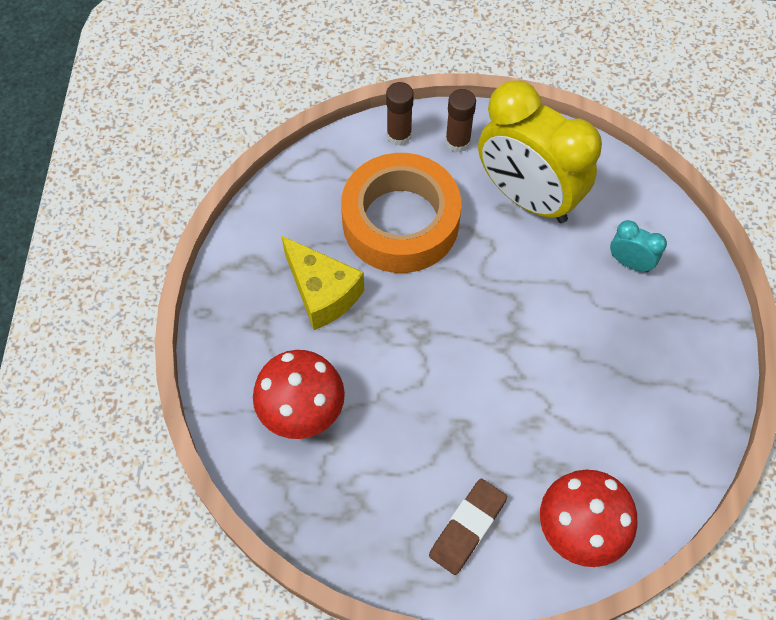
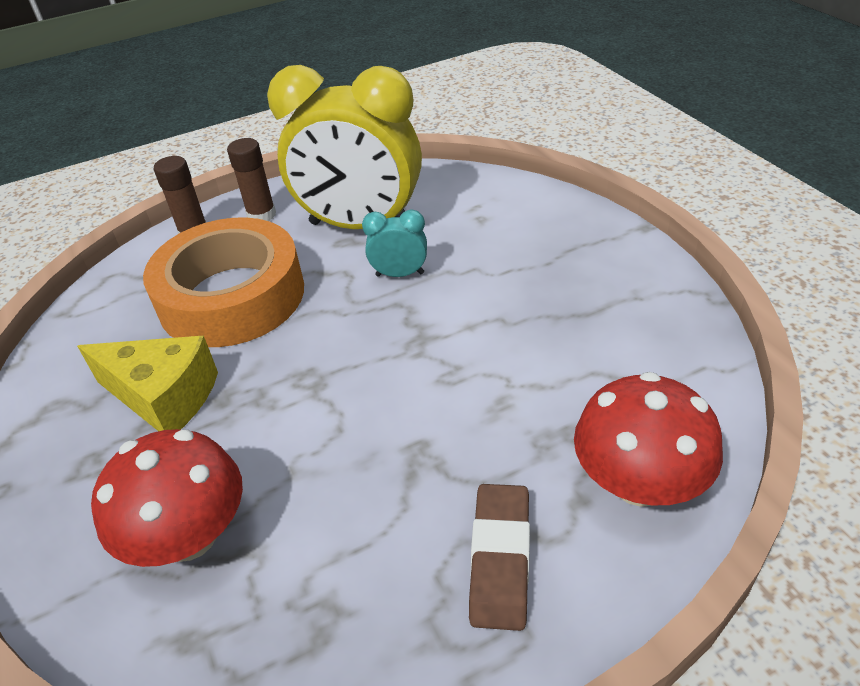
camera: 25 degrees left, 20 degrees down
turquoise clock [610,220,667,272] -> turquoise clock moved to [362,210,427,277]

